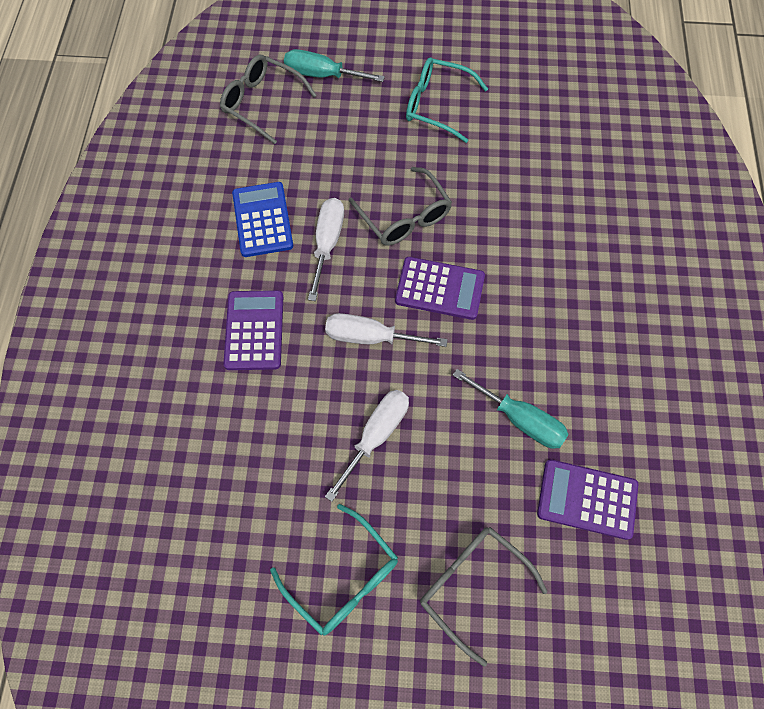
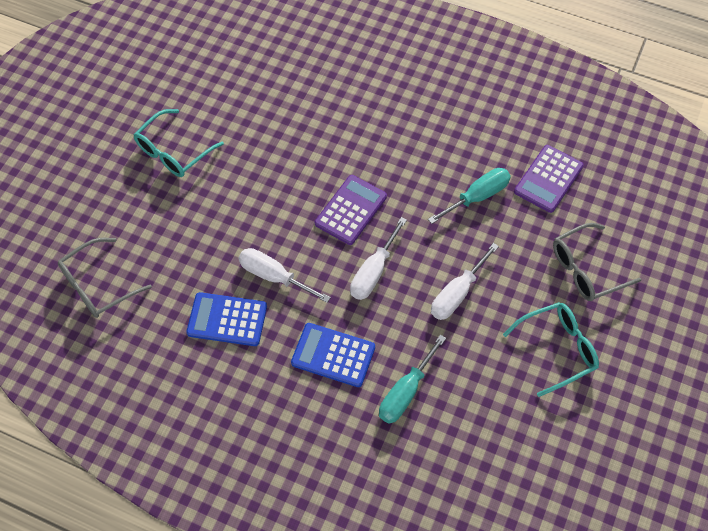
camera: 70 degrees left, 5 degrees down
purple calculator [223,290,283,370] -> blue calculator [291,323,375,387]
turquoise screwdriver [284,49,385,82] -> turquoise screwdriver moved to [379,335,446,424]
white screwdriver [325,390,409,502] -> white screwdriver turned 105 degrees counterclockwise [431,243,499,320]
grey glasses [349,167,452,246] -> none

